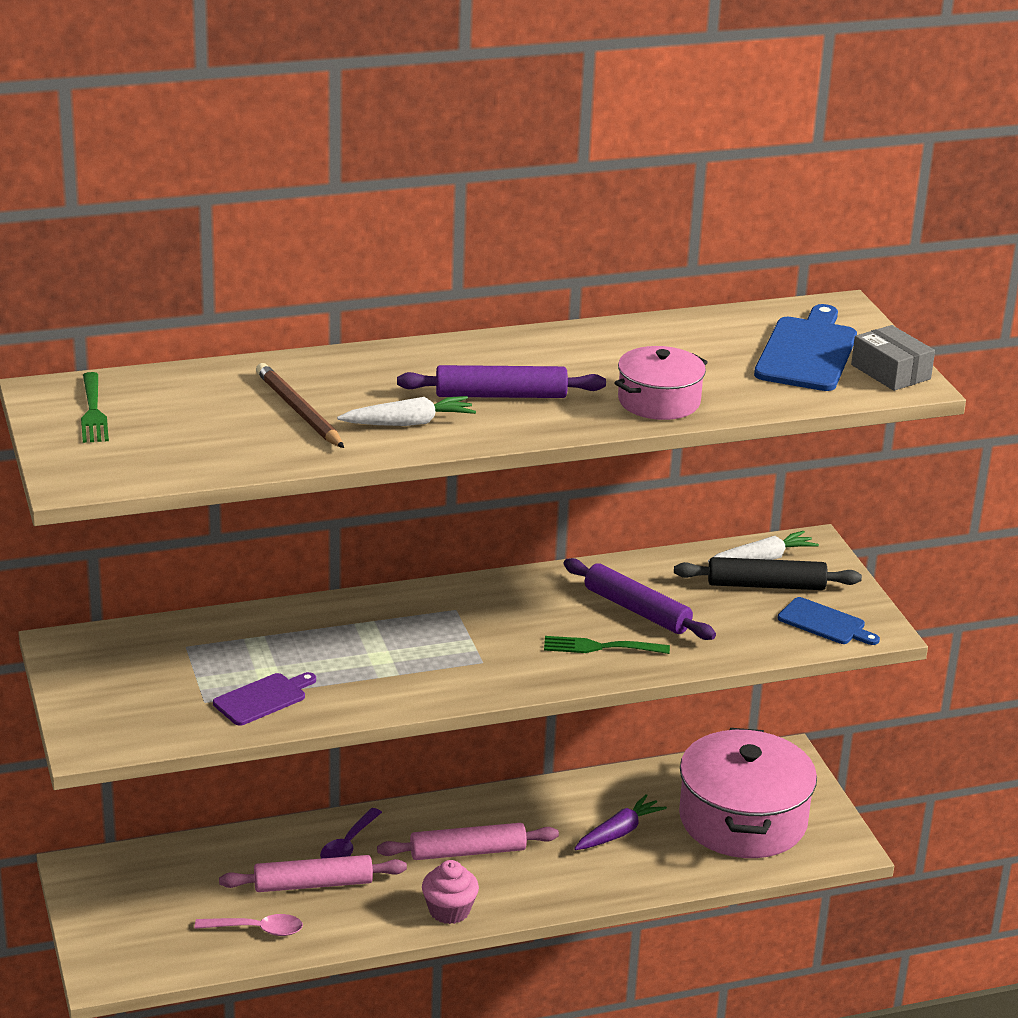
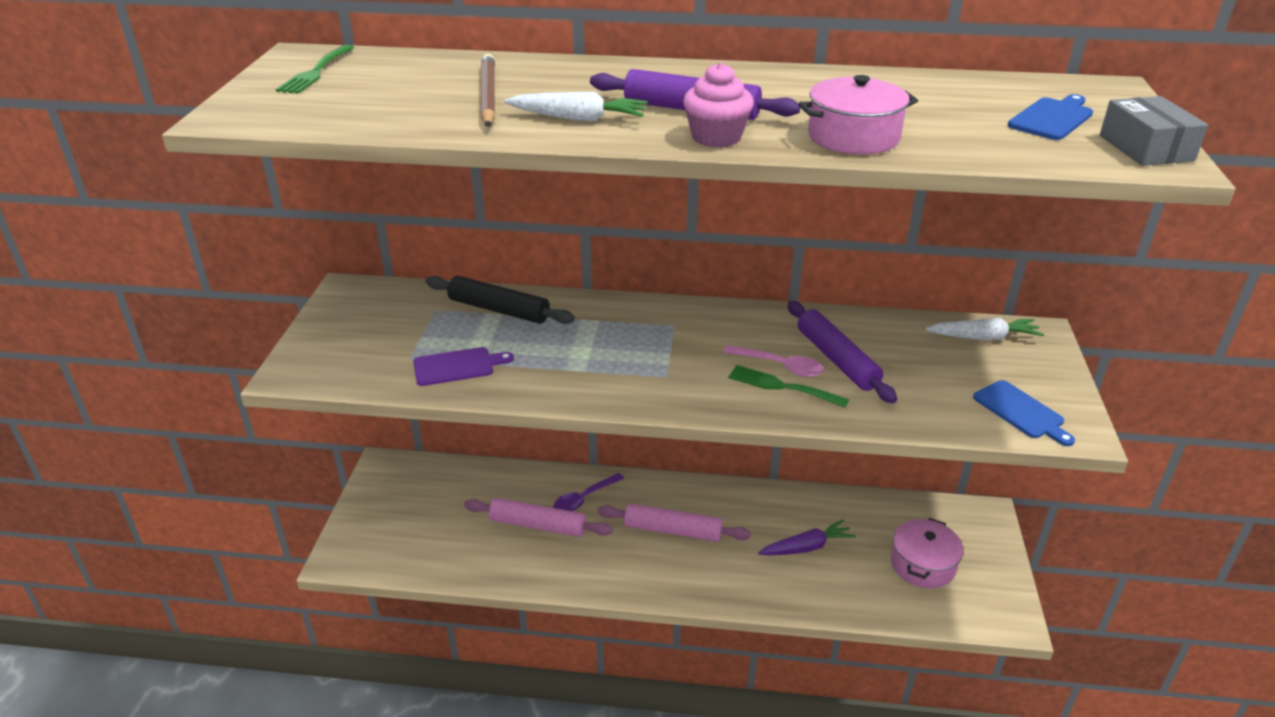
camera: 25 degrees right, 5 degrees up
pink spoon [194,914,303,936] -> pink spoon moved to [723,345,824,377]
pink cupcake [422,860,479,924] -> pink cupcake moved to [683,63,754,148]
black rolling pin [674,557,862,590] -> black rolling pin moved to [425,276,575,324]
pink pot [679,728,817,858] -> pink pot [891,518,963,588], size x0.55
blue cutting board [754,304,857,391] -> blue cutting board [1008,94,1093,140], size x0.61

